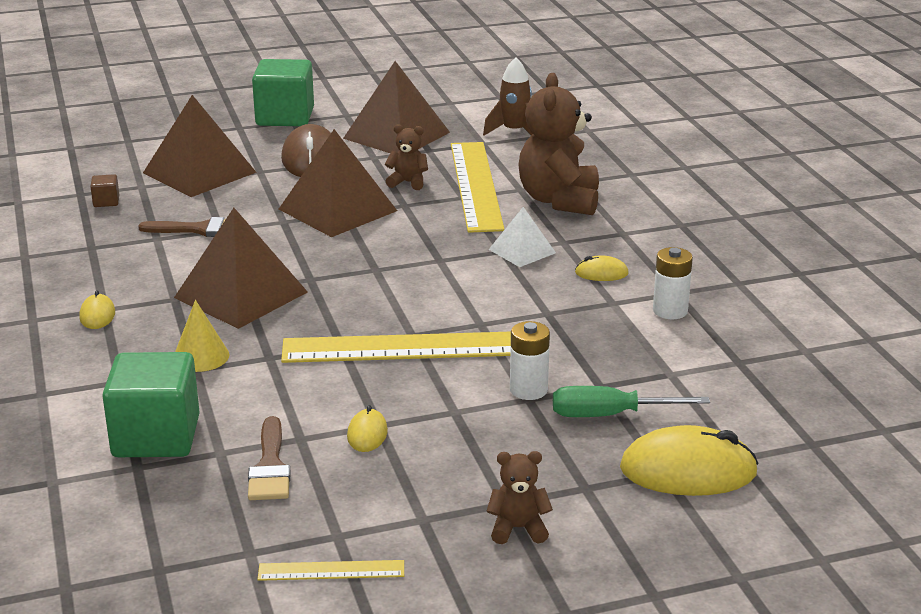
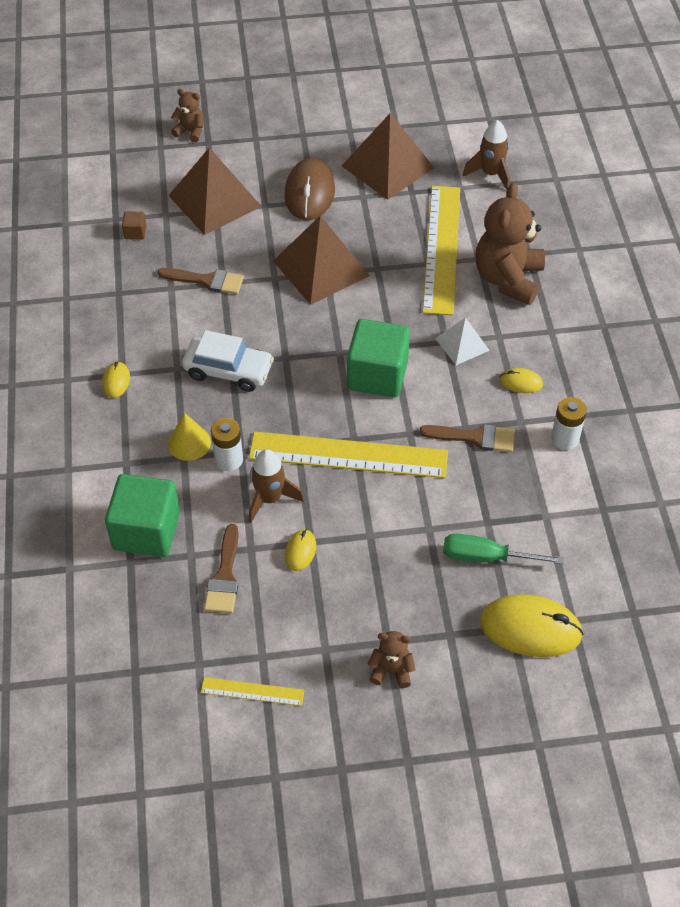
camera: 10 degrees right, 25 degrees up
brown pyramid [174,208,308,329] -> white car [182,330,274,392]
green cube [252,59,314,126] -> green cube moved to [347,319,410,398]
brown teddy bear [385,124,428,190] -> brown teddy bear moved to [171,89,203,143]
white battery [510,321,550,400] -> white battery moved to [211,418,243,471]
none -> brown rocket [249,449,304,523]
none -> brown brush [420,424,515,452]

